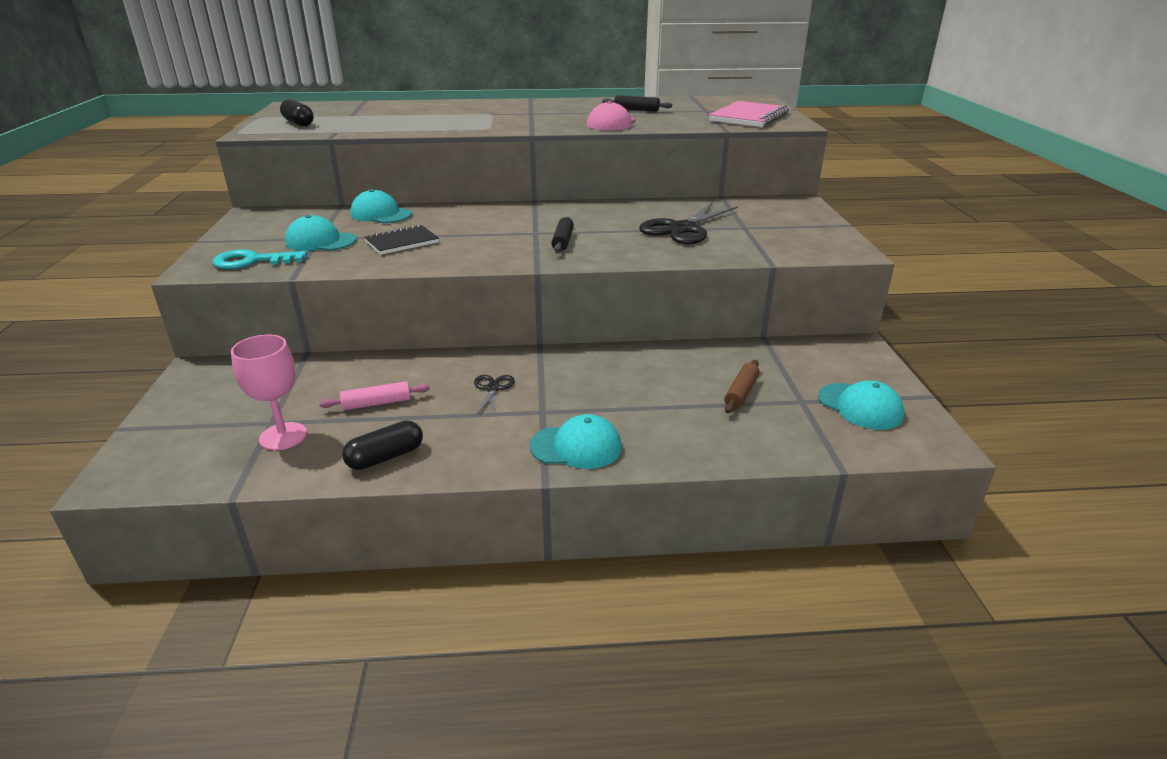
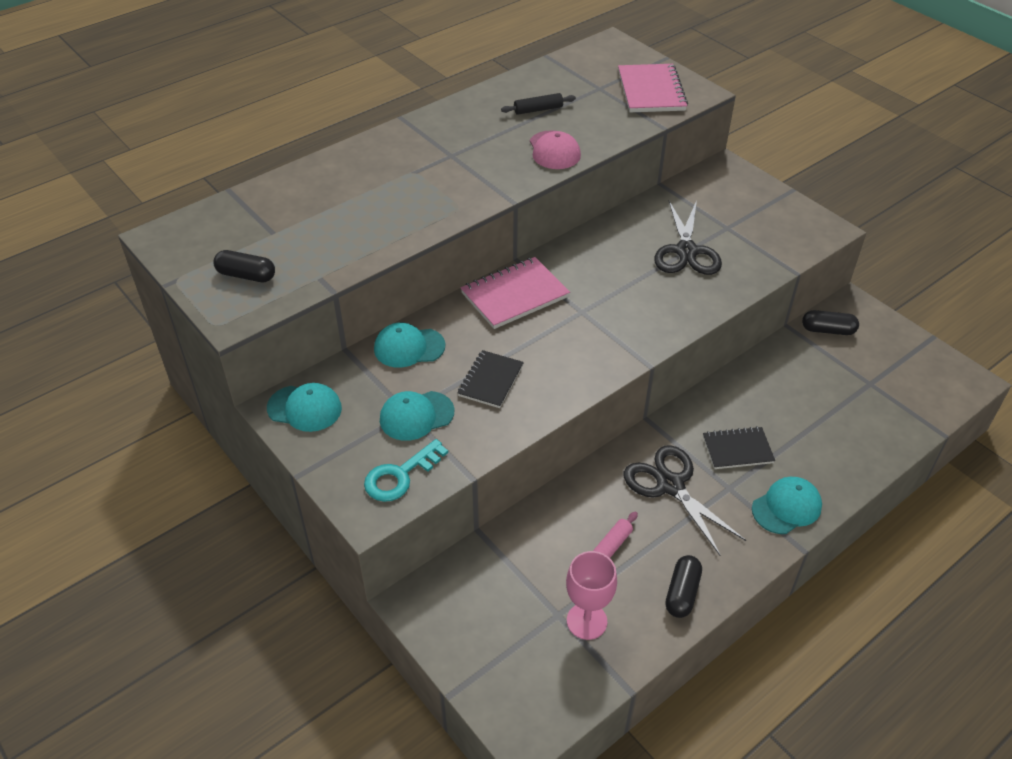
camera: 35 degrees left, 15 degrees up
black scissors [474,375,515,417] -> black scissors [624,445,746,555], size x2.04
black rolling pin [551,217,574,252] -> none
brown rolling pin [724,360,760,413] -> none
turquoise cap [818,380,904,430] -> turquoise cap moved to [267,383,342,432]
none -> pink notebook [461,257,570,329]
none -> black notebook [703,426,775,469]
none -> black capsule [802,310,859,335]

